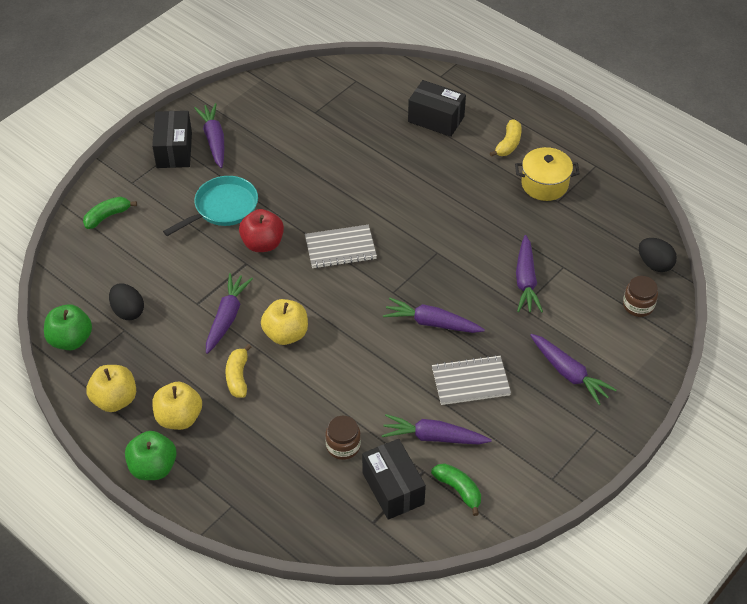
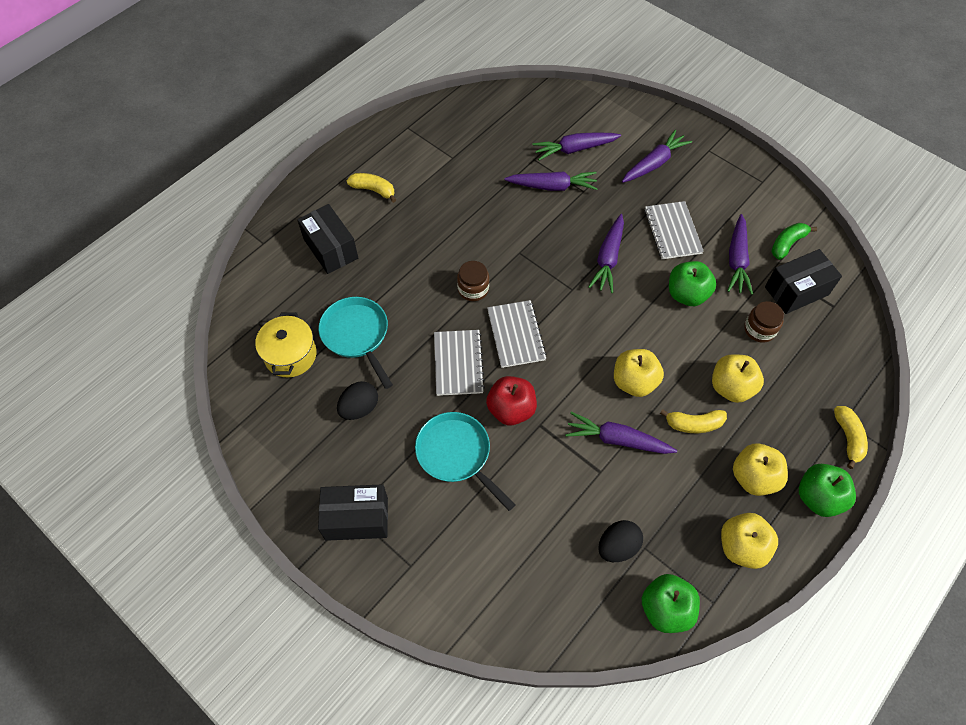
camera: 90 degrees left, 10 degrees up
green banana [83,197,137,229] -> none
purple carrot [194,103,224,168] -> purple carrot moved to [532,132,621,160]
black box [408,80,466,137] -> black box turned 60 degrees counterclockwise [297,204,358,274]
yellow pot [515,147,580,201] -> yellow pot moved to [255,312,317,377]
brown jar [623,276,658,317] -> brown jar moved to [457,261,489,301]
black egg [639,238,677,272] -> black egg moved to [337,381,378,420]
none -> turquoise pan [319,297,393,389]
none -> grey notebook [434,330,485,396]
none -> green apple [669,261,716,306]
none -> yellow apple [712,354,764,403]
none -> yellow banana [834,406,868,469]

